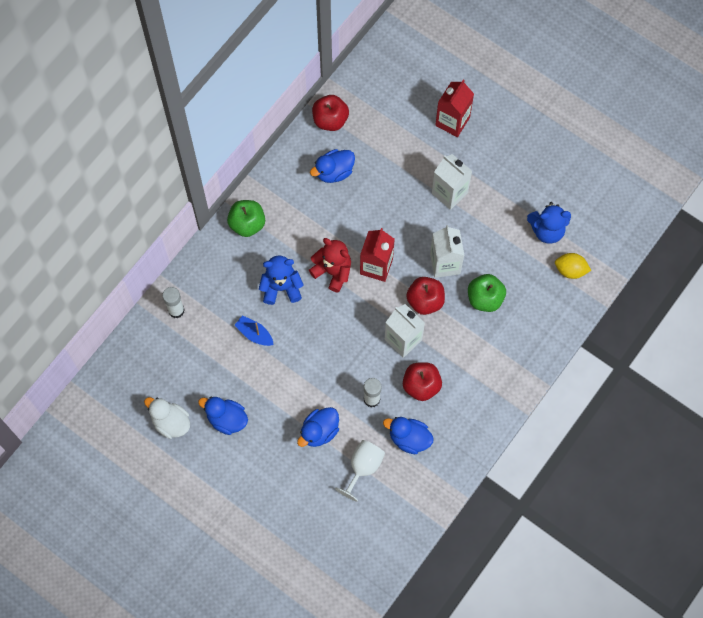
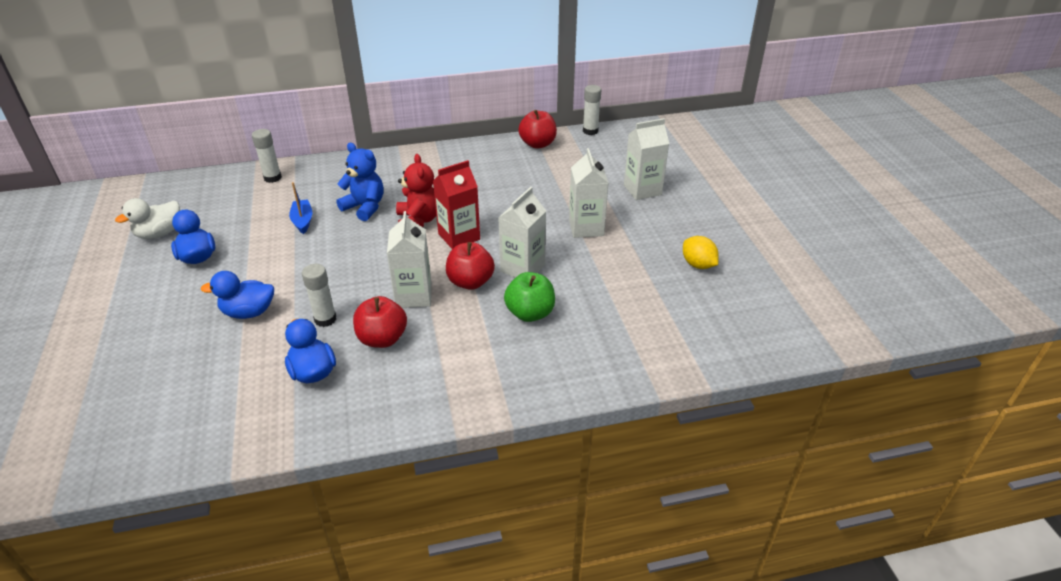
camera: 40 degrees right, 30 degrees down
white duck [144,397,190,439] -> white duck turned 120 degrees counterclockwise [115,198,180,239]
green apple [227,200,265,237] -> none
blue duck [310,149,355,183] -> none
white goblet [335,440,385,502] -> none
red carton [435,80,474,137] -> white carton [624,118,669,200]
blue teddy bear [527,202,571,244] -> none
yellow lemon [555,253,591,279] -> yellow lemon moved to [683,236,719,269]
none -> white glue stick [583,85,601,135]

